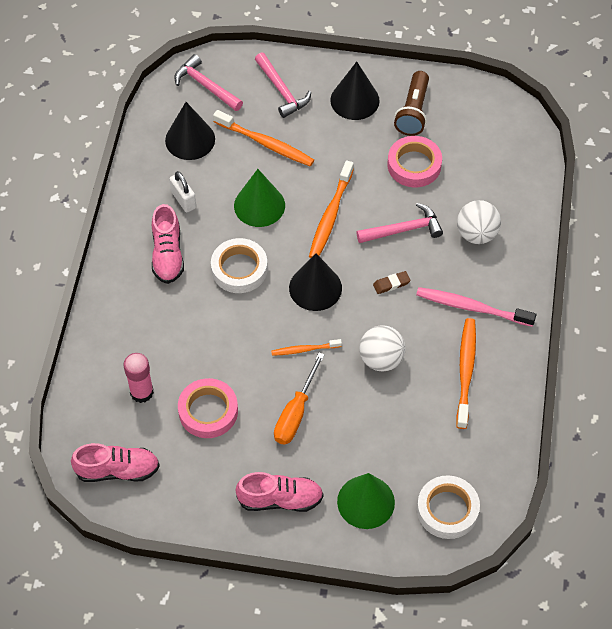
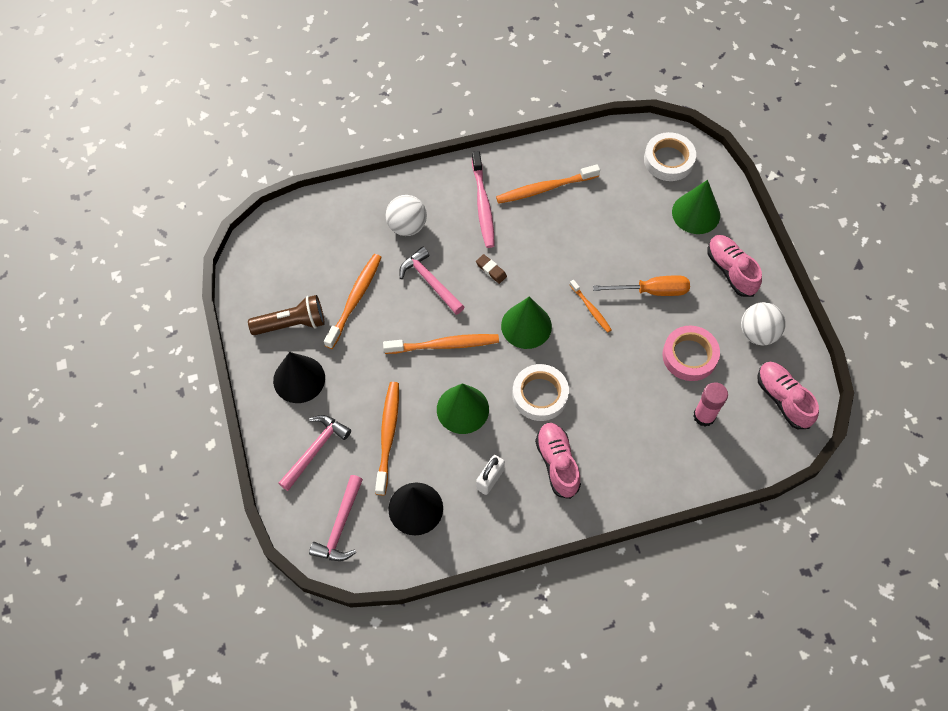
camera: 115 degrees left, 5 degrees up
pink shoe [152,204,184,284] -> pink shoe turned 75 degrees counterclockwise [535,423,581,499]
black cone [289,253,342,311] -> green cone [501,296,552,349]
white ball [359,325,406,371] -> white ball moved to [741,302,786,345]
pink tape [387,136,442,187] -> orange toothbrush [324,254,382,349]

